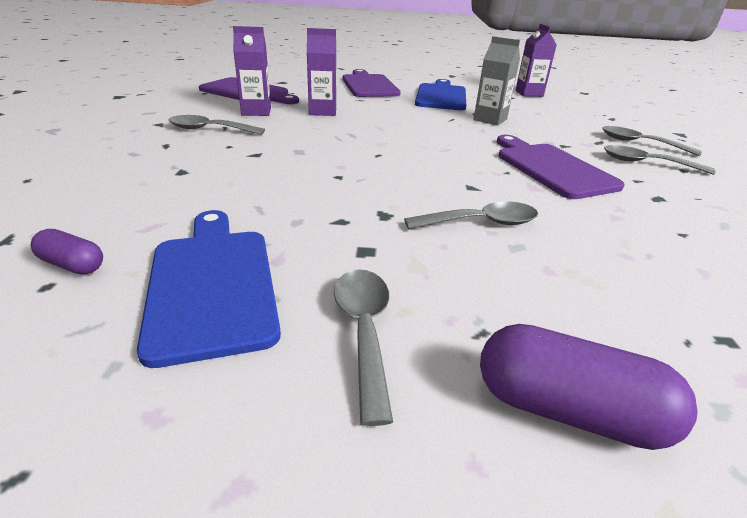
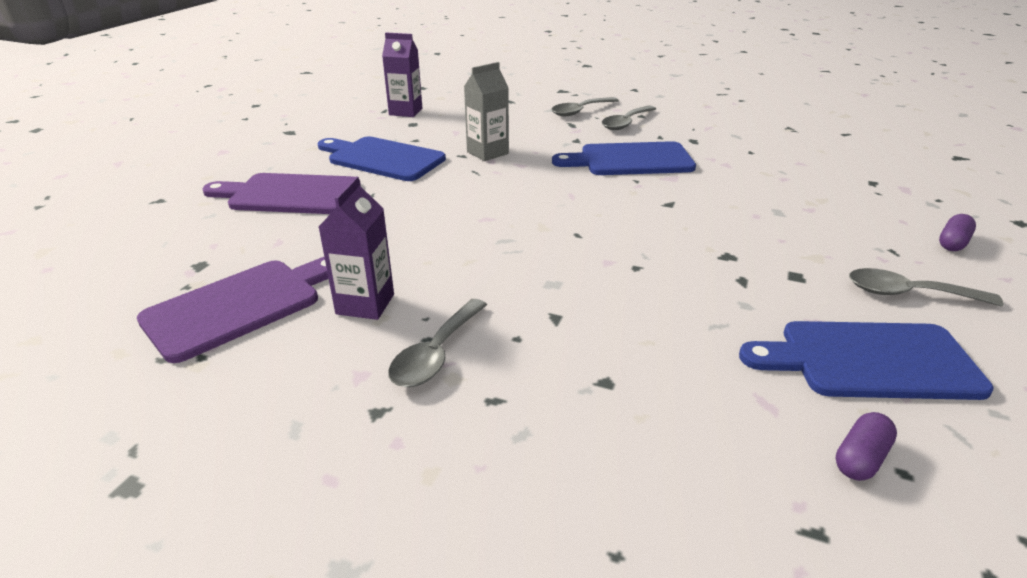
camera: 70 degrees left, 0 degrees up
purple carton [307,28,336,116] -> none
grey spoon [404,201,538,229] -> none
purple capsule [480,324,697,450] -> purple capsule [939,214,976,251], size x0.56
purple cutting board [497,135,625,199] -> blue cutting board [552,141,696,175]

